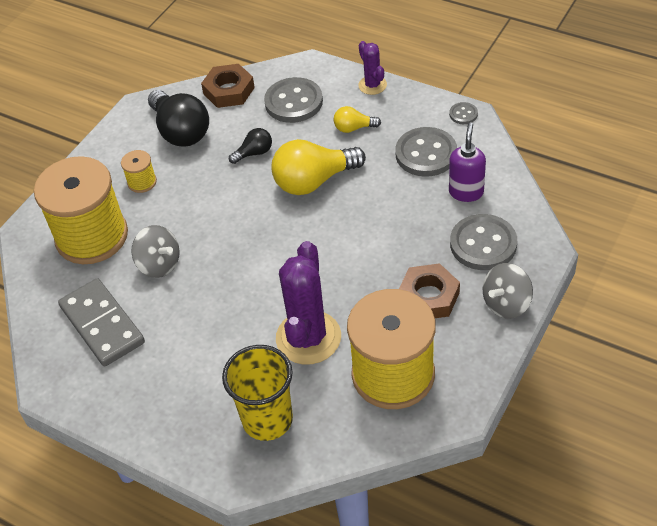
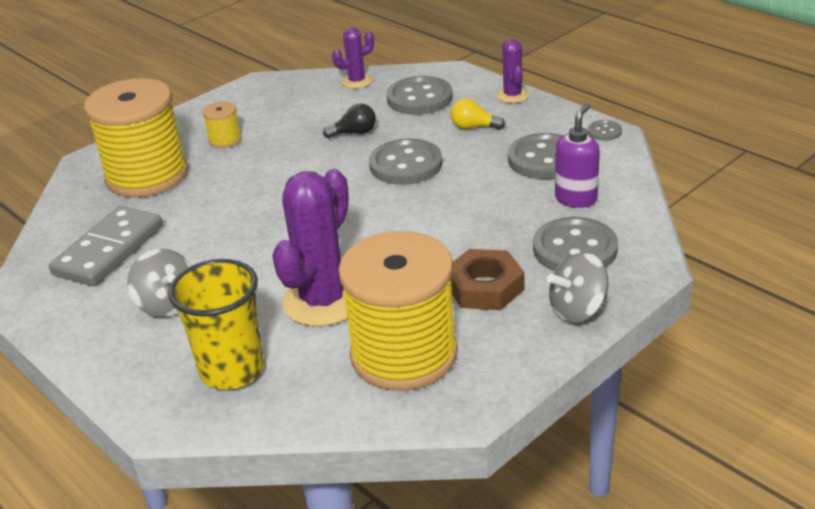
camera: 15 degrees right, 15 degrees down
grey domino [58,278,145,366] -> grey domino turned 45 degrees clockwise [49,206,163,286]
grey spinning top [131,225,180,278] -> grey spinning top moved to [127,249,191,317]
black light bulb [148,90,209,147] -> none
brown nut [201,64,255,108] -> purple cactus [332,27,374,88]
yellow light bulb [272,139,366,195] -> grey button [369,138,442,185]

